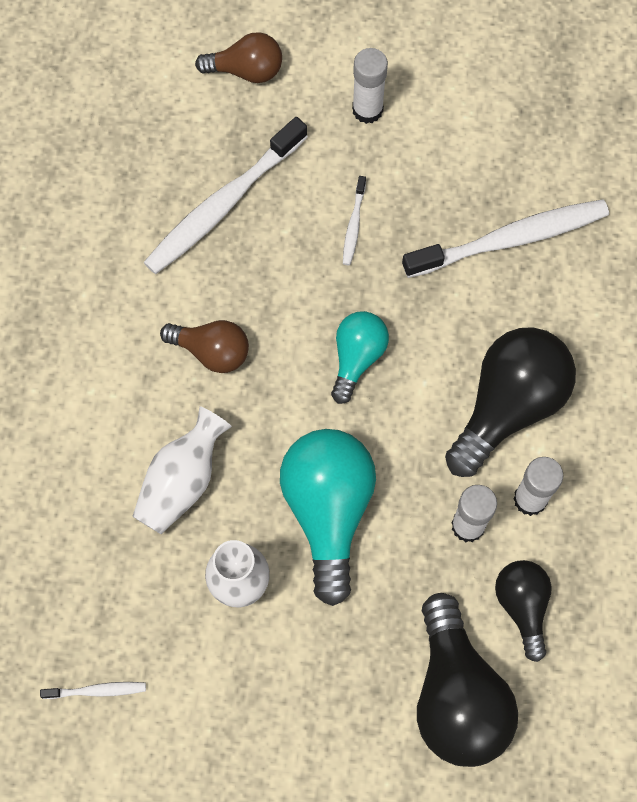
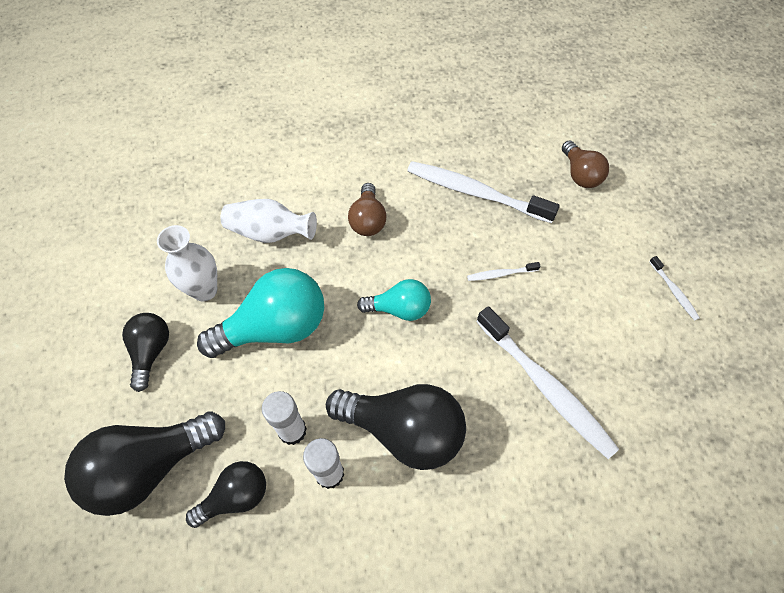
camera: 70 degrees right, 10 degrees down
white toothbrush [40,682,146,699] -> white toothbrush moved to [649,256,700,321]
white glue stick [352,48,388,124] -> none
none -> black light bulb [122,313,169,392]

